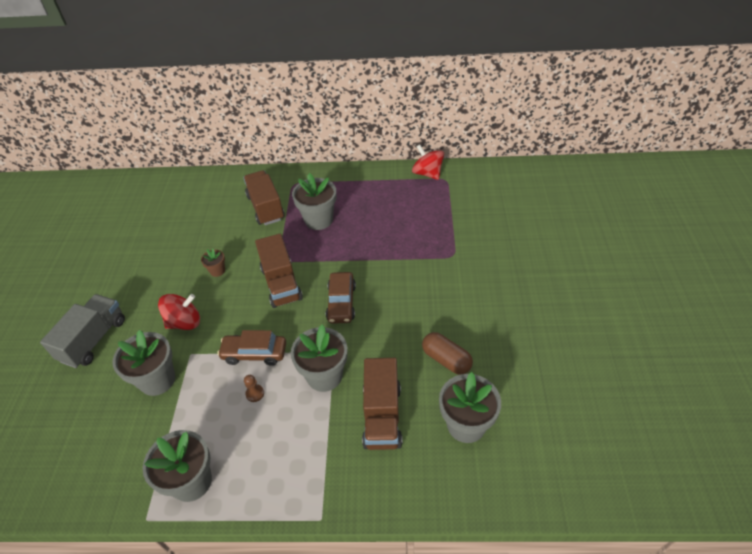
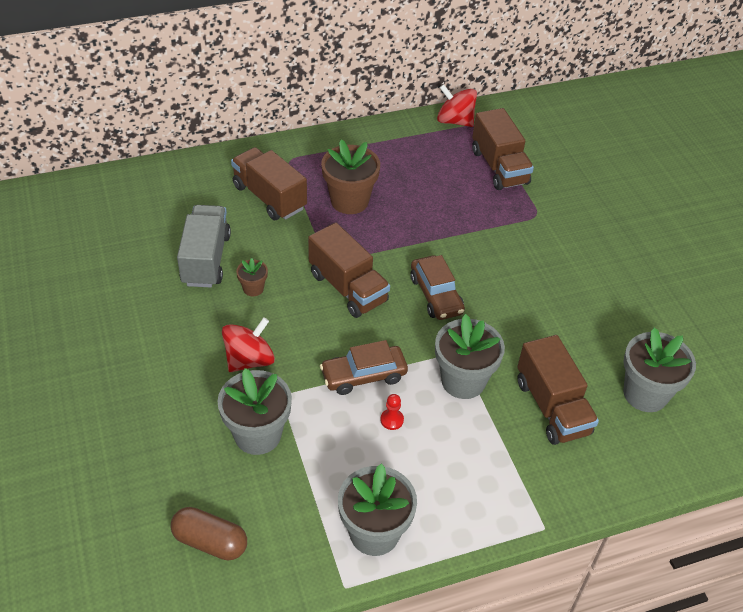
camera: 25 degrees left, 0 degrees up
grey truck [40,294,125,368] -> grey truck moved to [177,205,231,288]
brown pawn [244,375,264,402] -> red pawn [380,394,404,430]
grey flower pot [292,173,337,230] -> brown flower pot [321,140,380,214]
brown capsule [422,332,473,375] -> brown capsule moved to [171,507,247,560]
none -> brown truck [472,108,534,190]

